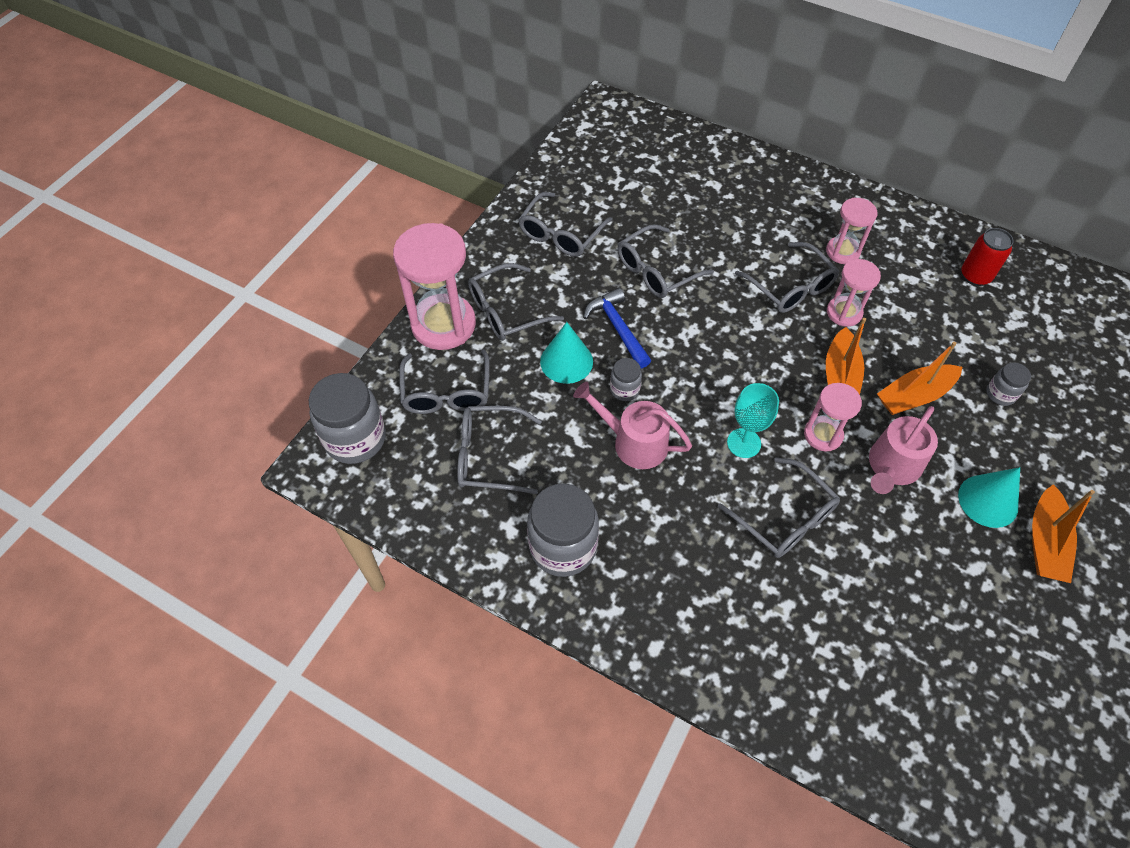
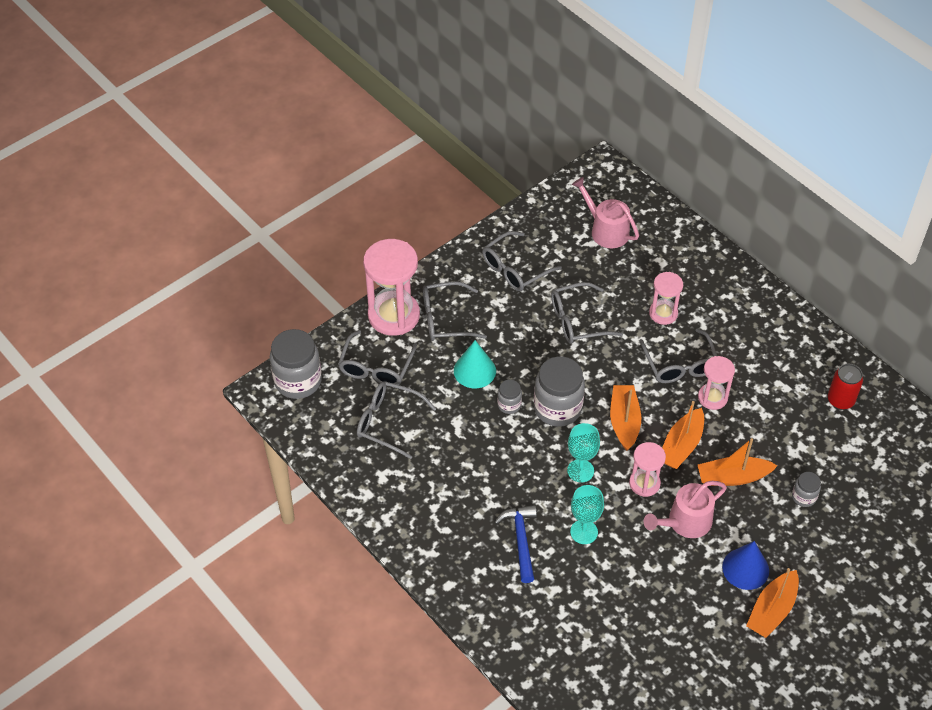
camera: 20 degrees right, 5 degrees down
grey jar [527,484,599,577] -> grey jar moved to [534,356,585,427]
pink watering can [573,382,692,469] -> pink watering can moved to [572,177,639,248]
blue hammer [583,288,651,368] -> blue hammer moved to [494,505,537,583]
grey glasses [718,457,840,558] -> turquoise goblet [570,485,604,544]
pink hourglass [826,198,877,264] -> pink hourglass moved to [649,272,683,325]
turquoise cone [958,467,1020,528] -> blue cone [722,541,769,590]
none -> orange boat [610,385,641,451]

